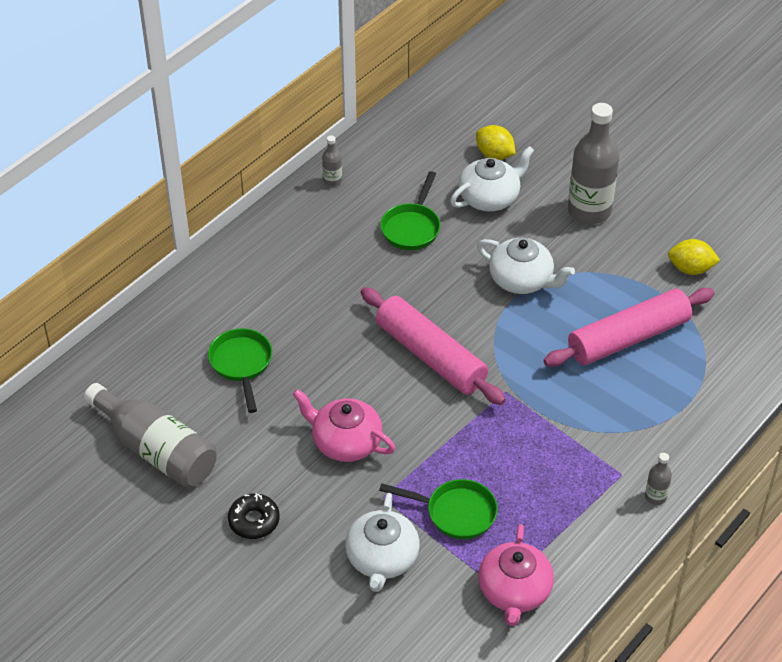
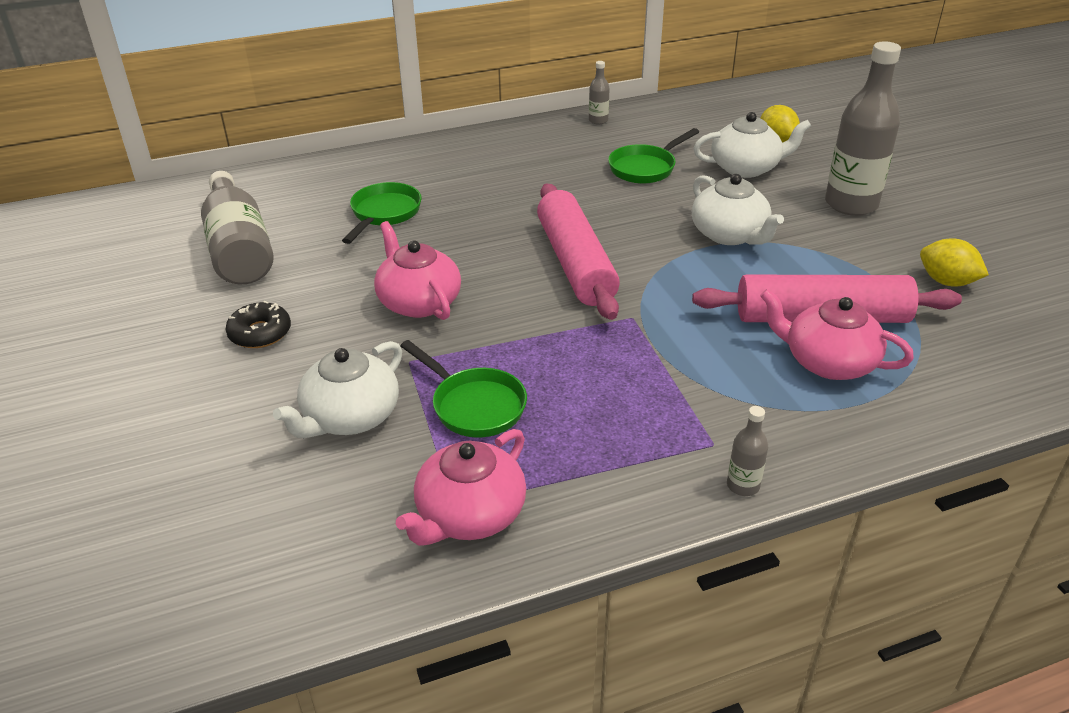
camera: 30 degrees right, 10 degrees down
none -> pink teapot [760,289,914,380]

